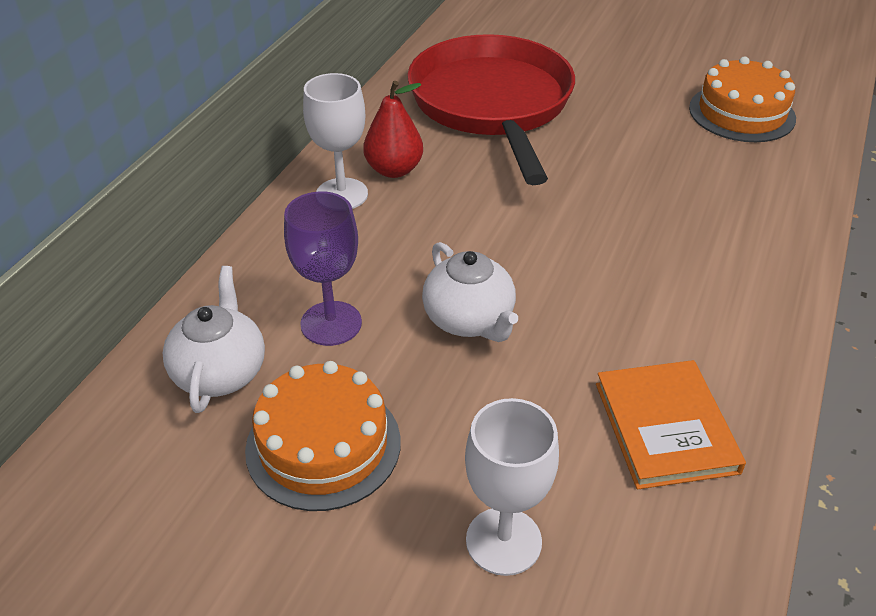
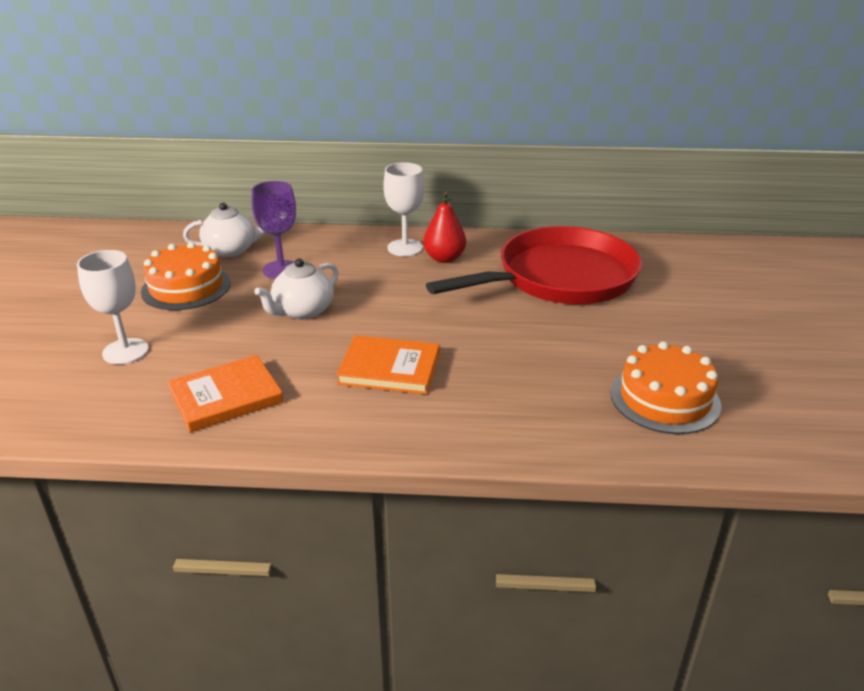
camera: 70 degrees right, 10 degrees down
none -> orange book [336,335,440,394]

